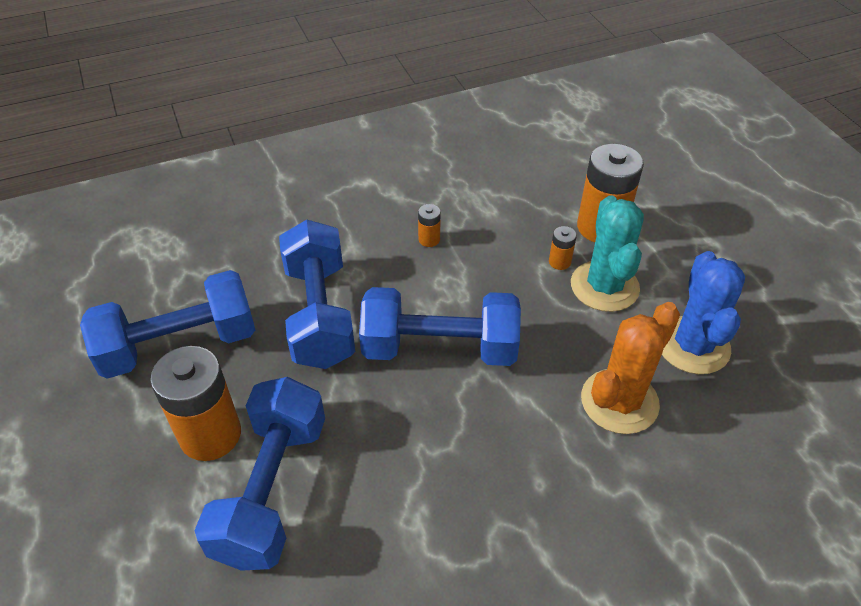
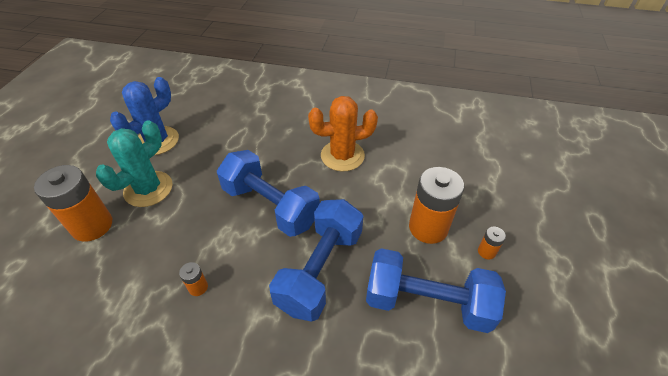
camera: 145 degrees left, 0 degrees up
blue dumbbell [194,377,325,571] -> none
orange battery [549,226,577,270] -> orange battery moved to [478,227,506,259]
orange cactus [581,302,680,434] -> orange cactus moved to [308,96,378,171]

